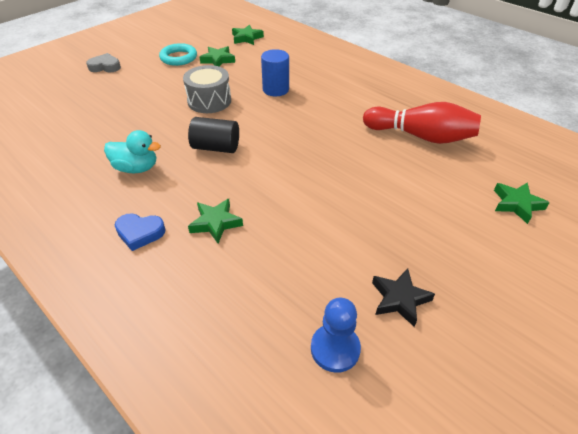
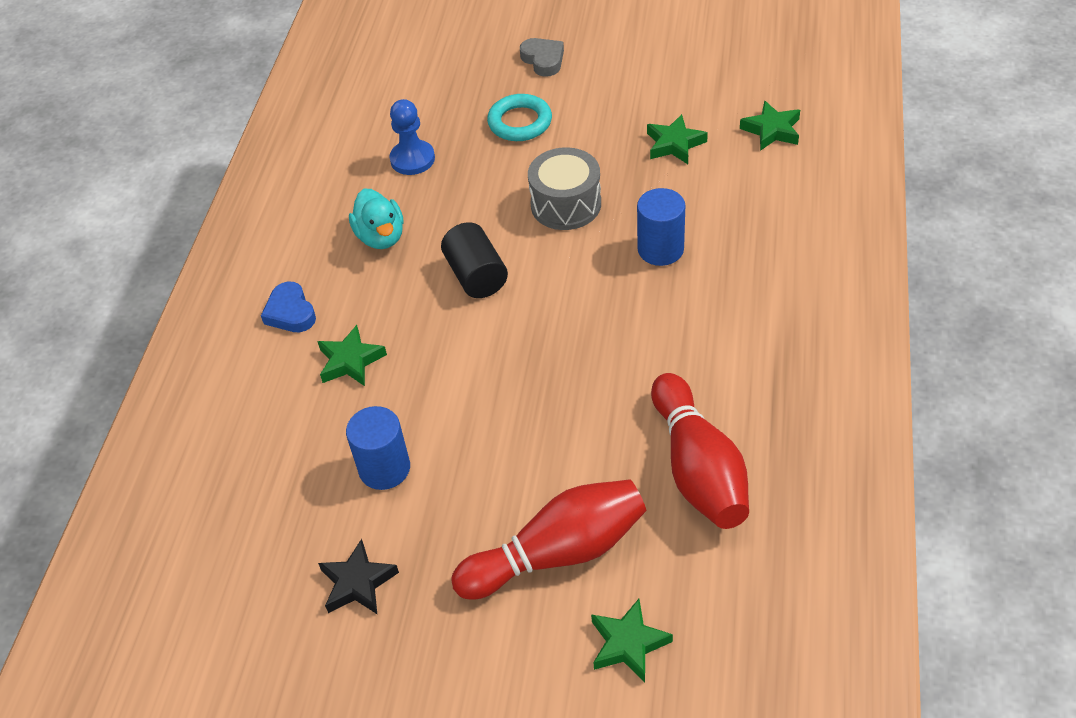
camera: 60 degrees right, 5 degrees up
turquoise ring [159,43,197,66] -> turquoise ring moved to [487,94,552,141]
blue pawn [311,298,361,373] -> blue pawn moved to [389,99,435,175]
none -> blue cylinder [346,406,410,490]
none -> red bowling pin [451,479,646,599]

